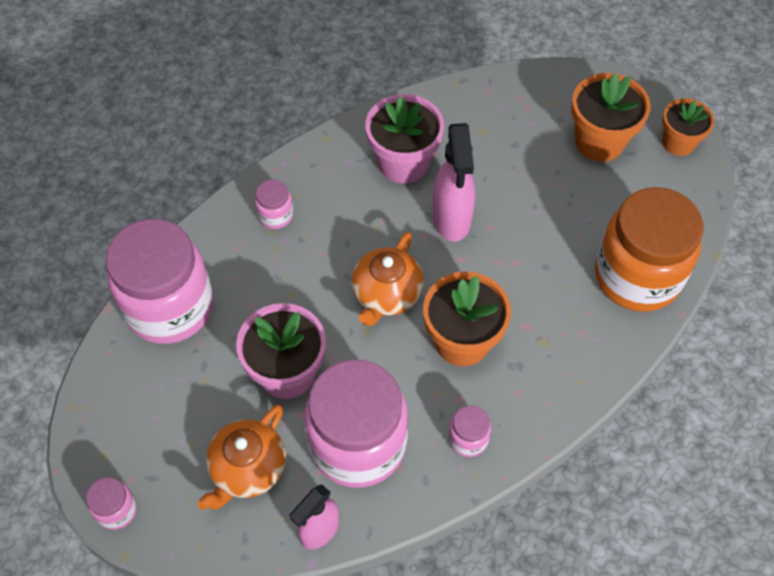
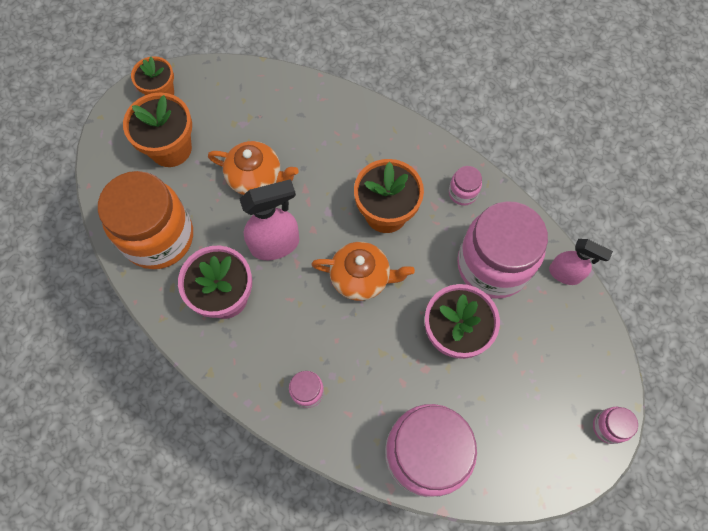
camera: 105 degrees left, 10 degrees up
orange teapot [197,404,286,510] -> orange teapot moved to [208,141,299,195]
orange jar [595,187,703,312] -> orange jar moved to [98,171,193,269]

